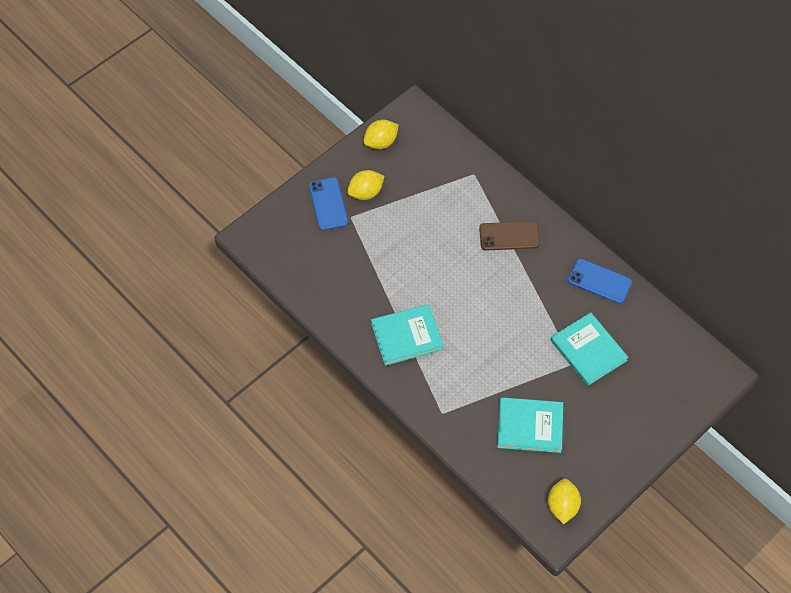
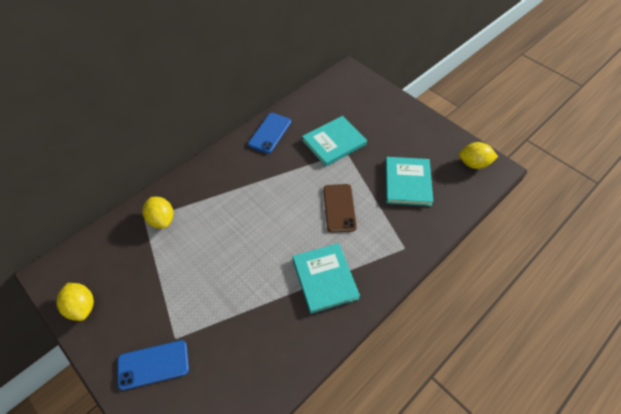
camera: 90 degrees left, 5 degrees down
yellow lemon [347,170,384,200] -> yellow lemon moved to [143,197,173,229]
brown phone [479,221,540,251] -> brown phone moved to [323,184,357,233]

